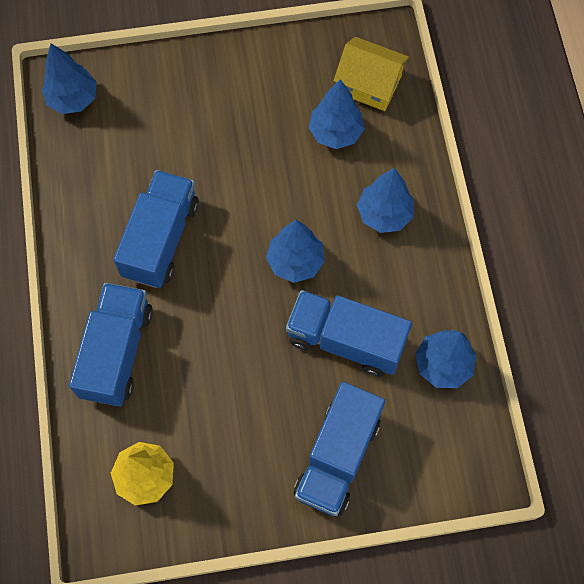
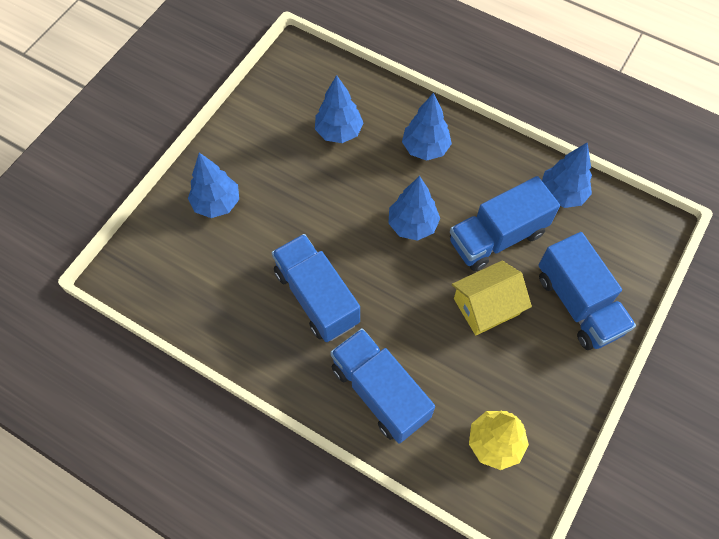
camera: 50 degrees left, 5 degrees down
blue tree [42,43,97,114] -> blue tree moved to [188,153,239,218]
yellow house [333,37,409,111] -> yellow house moved to [452,261,532,335]

